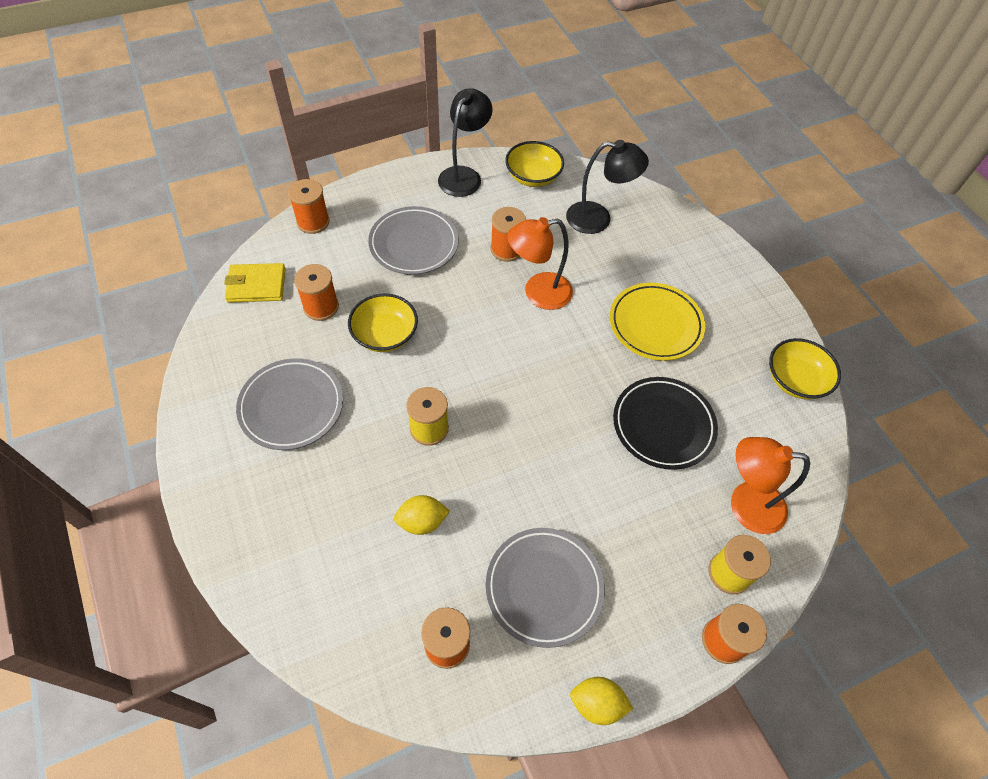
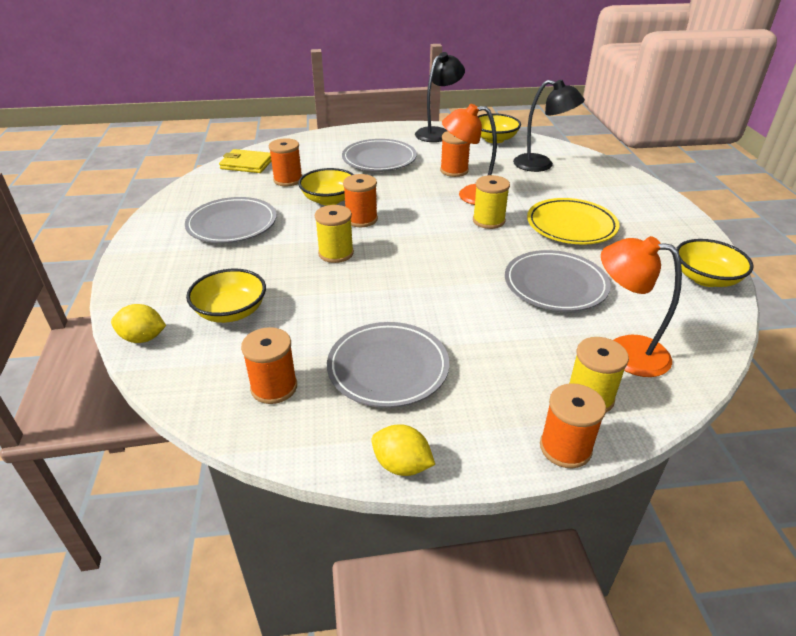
camera: 20 degrees right, 20 degrees down
orange spool [288,179,330,234] -> orange spool moved to [343,174,378,227]
yellow lemon [394,495,450,535] -> yellow lemon moved to [111,304,166,343]
black plate [613,377,718,470] -> grey plate [505,250,611,312]
none -> yellow bowl [186,269,266,323]
none -> yellow spool [473,175,510,229]

